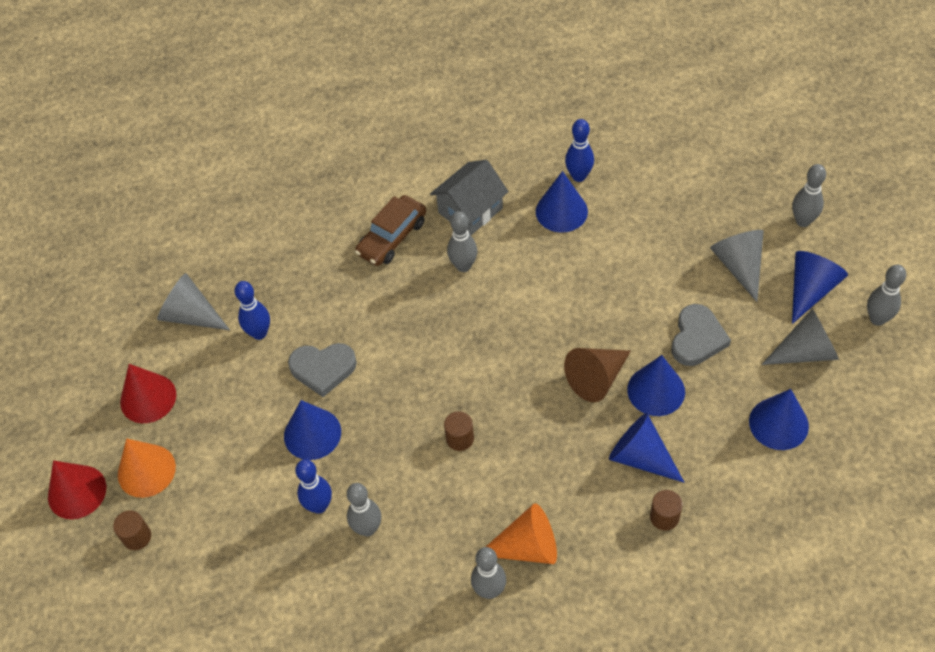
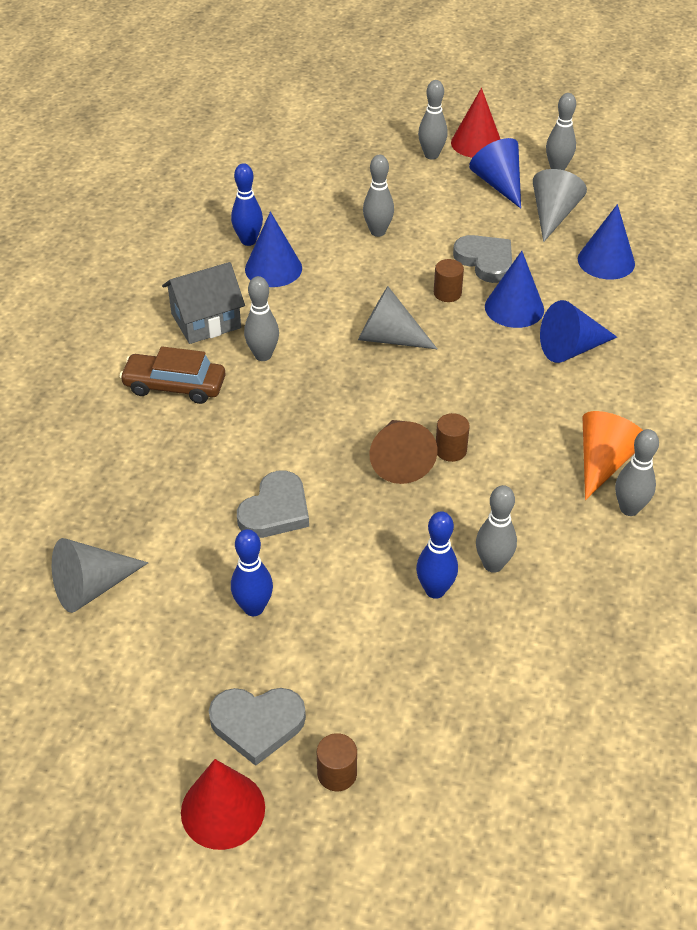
camera: 60 degrees left, 10 degrees down
orange cone [118,438,176,498] -> grey heart [209,688,306,766]
red cone [120,364,176,423] -> red cone moved to [451,88,500,158]
blue bowling pin [234,281,270,340] -> blue bowling pin moved to [231,529,273,616]
blue cone [284,400,341,460] -> none
brown car [355,195,426,266] -> brown car turned 120 degrees clockwise [119,346,225,404]
grey house [430,160,509,235] -> grey house turned 75 degrees clockwise [162,262,245,344]
brown cone [564,348,631,402] -> brown cone moved to [369,420,437,484]
brown cylinder [650,490,683,530] -> brown cylinder moved to [434,259,464,302]
grey cone [710,230,764,302] -> grey cone moved to [358,286,437,349]
none -> grey bowling pin [363,155,394,237]

